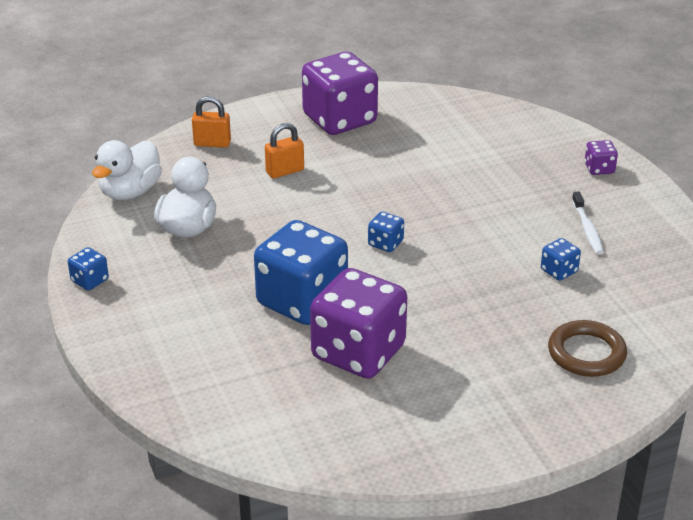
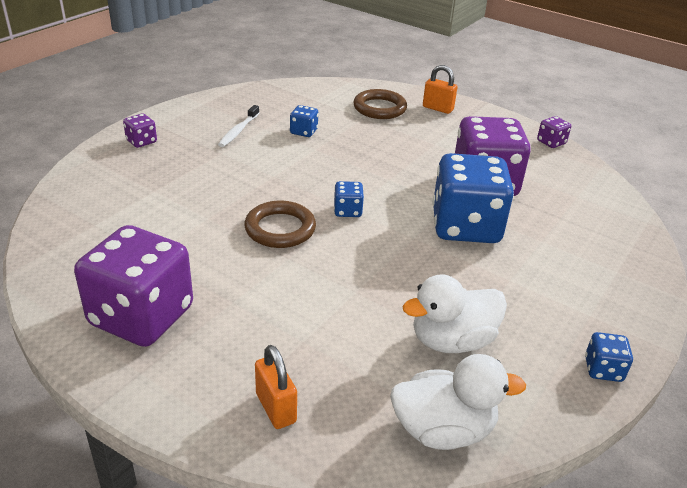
camera: 125 degrees left, 0 degrees up
orange padlock [265,123,304,178] -> orange padlock moved to [423,65,457,114]
white toothbrush [572,192,604,255] -> white toothbrush turned 150 degrees clockwise [218,105,259,147]
none -> brown ring [244,201,316,248]
none -> purple dice [537,116,571,148]

